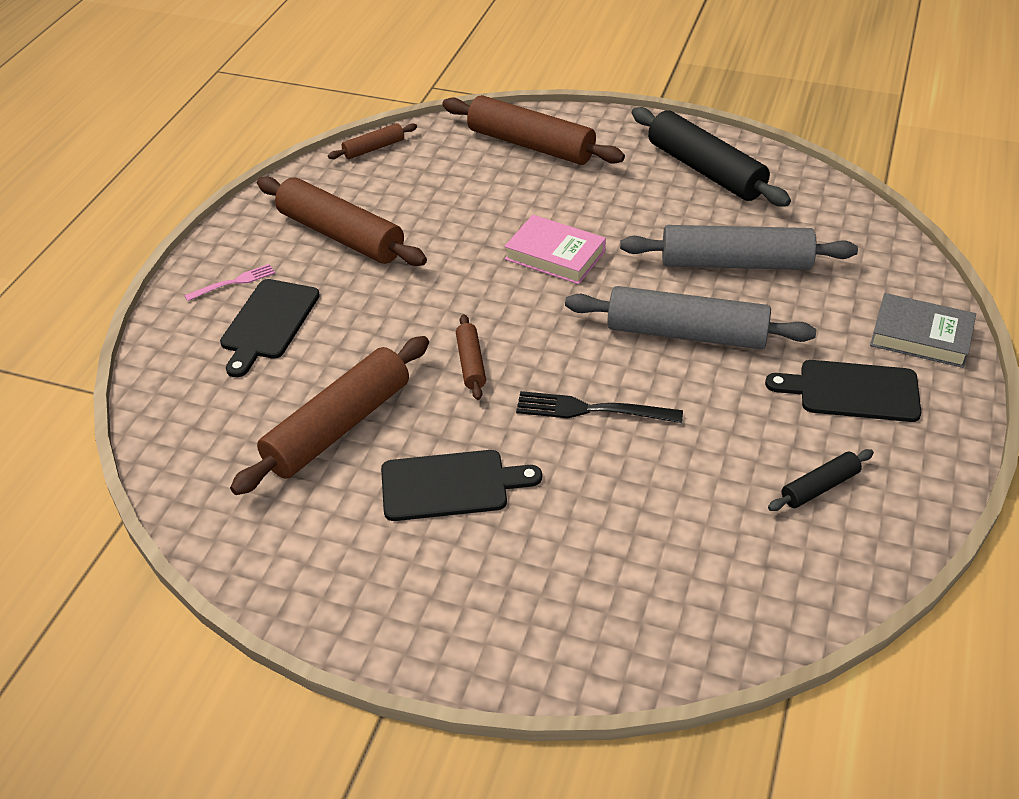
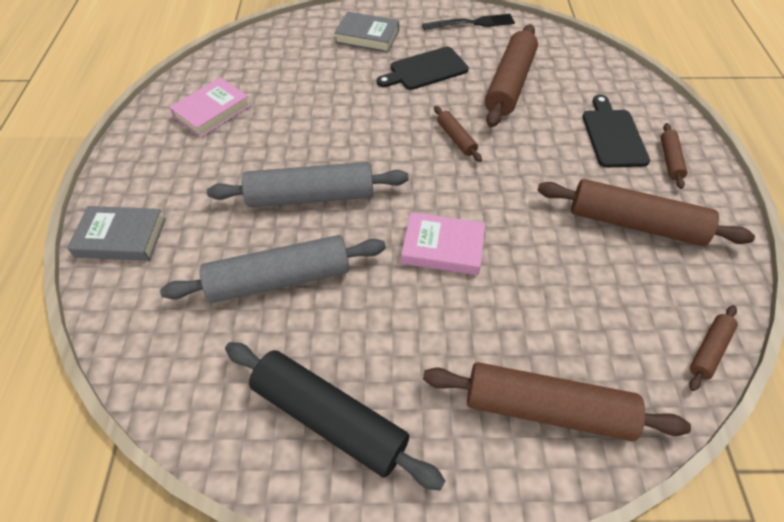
camera: 160 degrees right, 10 degrees up
pink fork [184,264,275,301] -> brown rolling pin [661,123,687,189]
black fork [516,391,683,423] -> black fork moved to [422,14,515,30]
black cutting board [765,360,921,422] -> none
black rolling pin [768,449,874,511] -> pink book [169,77,251,138]
none -> grey book [334,12,399,53]

